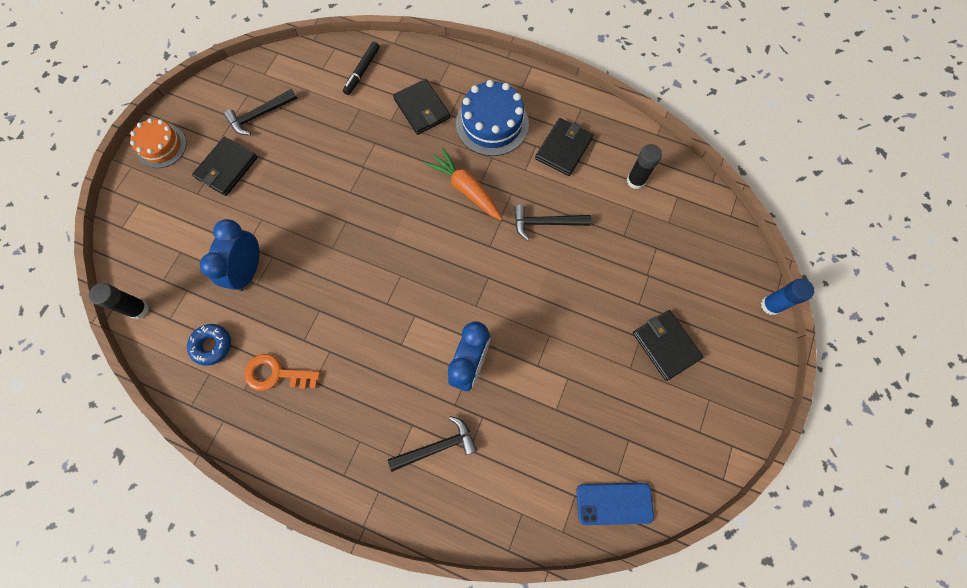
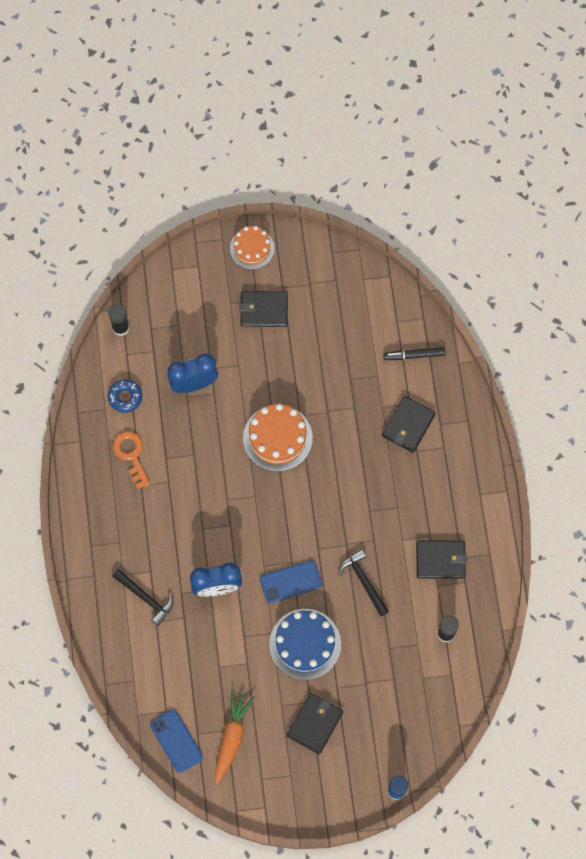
camera: 60 degrees right, 0 degrees up
black hammer [224,89,297,135] -> none
orange carrot [424,147,502,220] -> orange carrot moved to [215,691,255,784]
blue cake [456,80,529,156] -> blue cake moved to [269,609,341,680]
none -> orange cake [243,404,313,472]
none -> blue phone [260,560,322,603]

